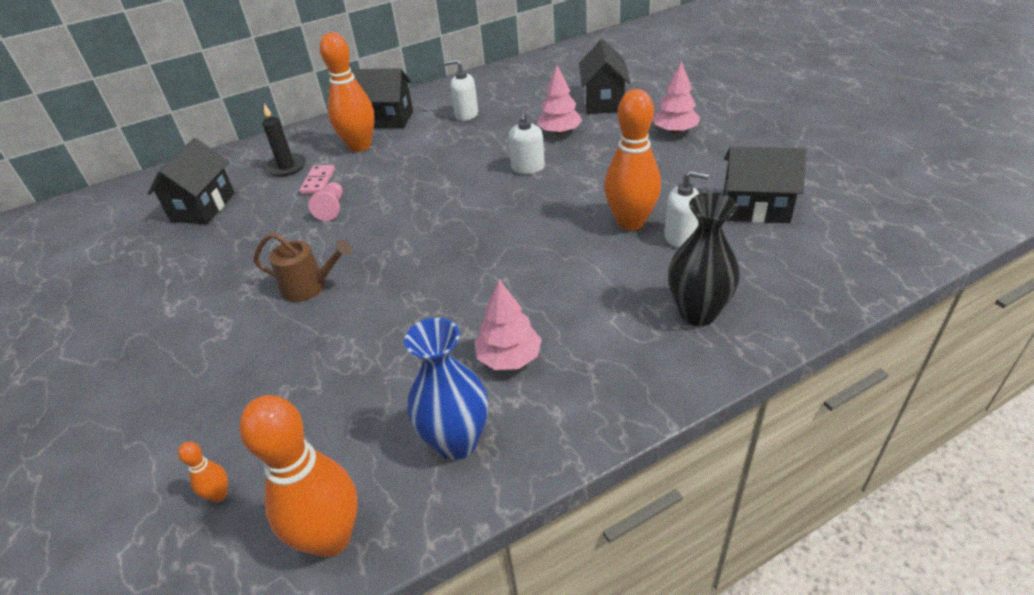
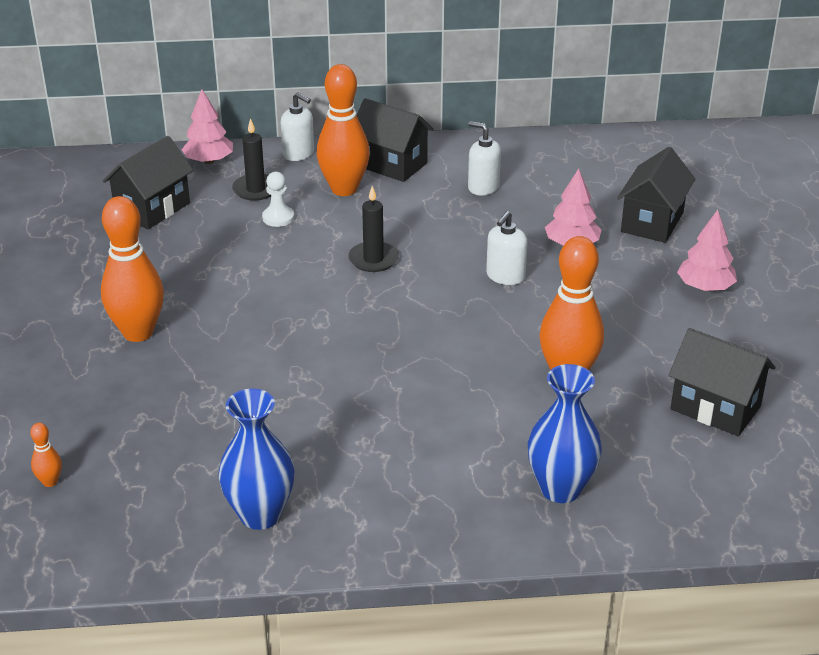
camera: 20 degrees right, 5 degrees down
orange bowling pin [239,395,358,557] -> orange bowling pin moved to [101,196,164,342]
brown watering can [254,233,352,302] -> none
pink domino [300,165,335,194] -> white pawn [262,172,295,227]
pink pawn [308,182,343,221] -> none
pink tree [474,279,542,370] -> pink tree moved to [181,89,233,164]
white soap dispenser [664,170,709,248] -> white soap dispenser moved to [281,92,314,161]
black vase [668,192,740,326] -> blue vase [528,364,602,503]
none -> black candle [348,186,399,272]

